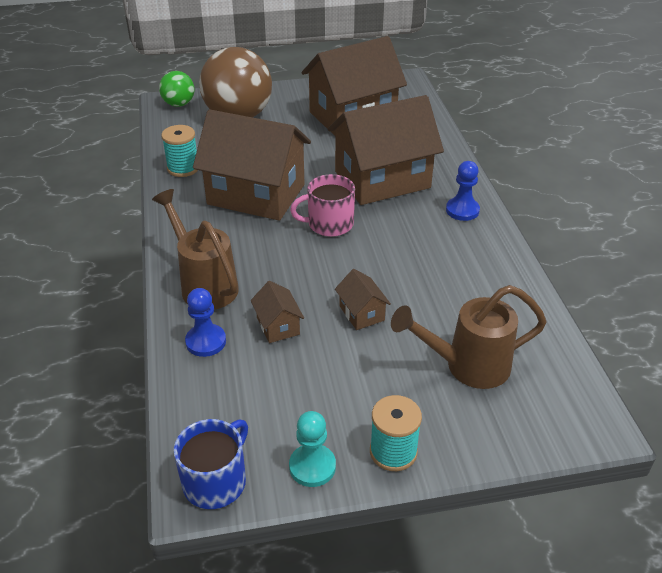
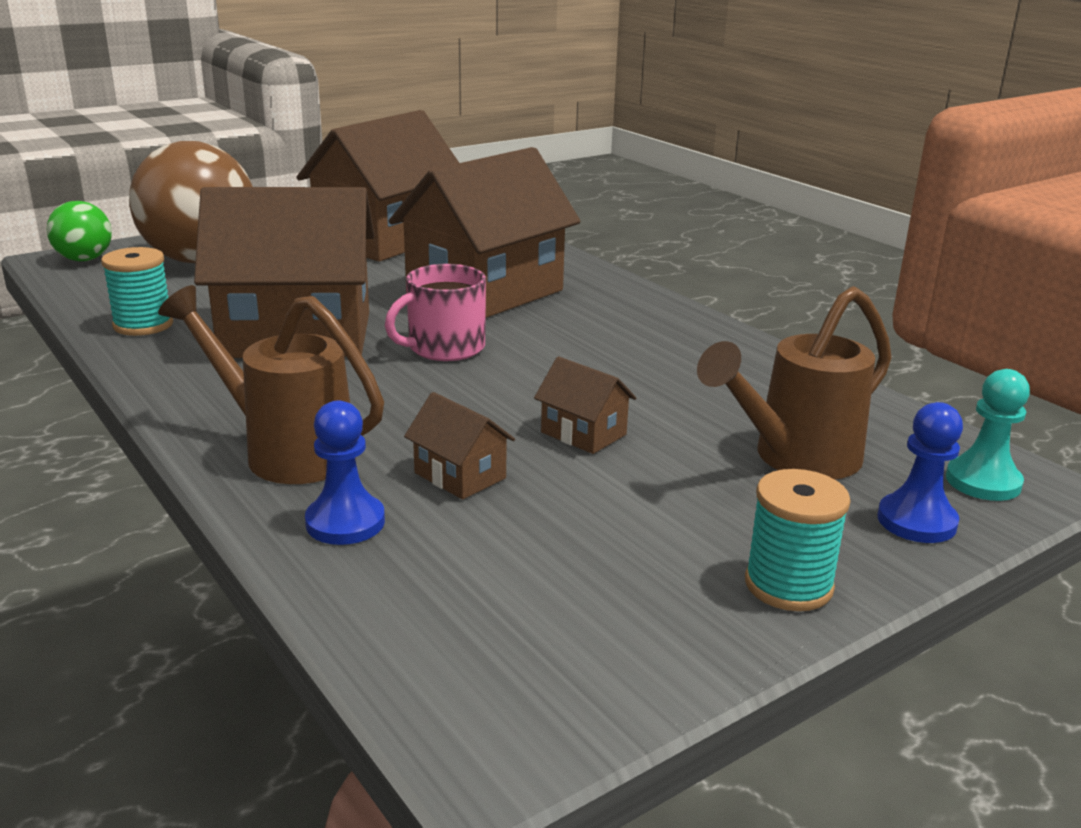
camera: 25 degrees left, 15 degrees down
blue mug [174,419,248,509] -> none
turquoise pawn [289,411,336,487] -> turquoise pawn moved to [946,369,1030,501]
blue pawn [446,161,480,221] -> blue pawn moved to [877,402,963,543]

